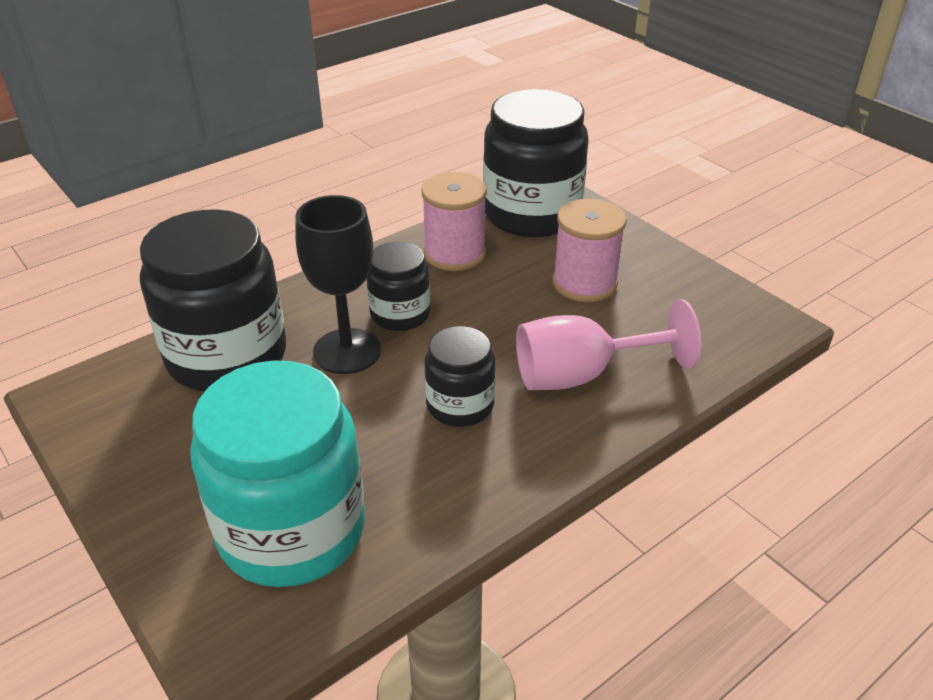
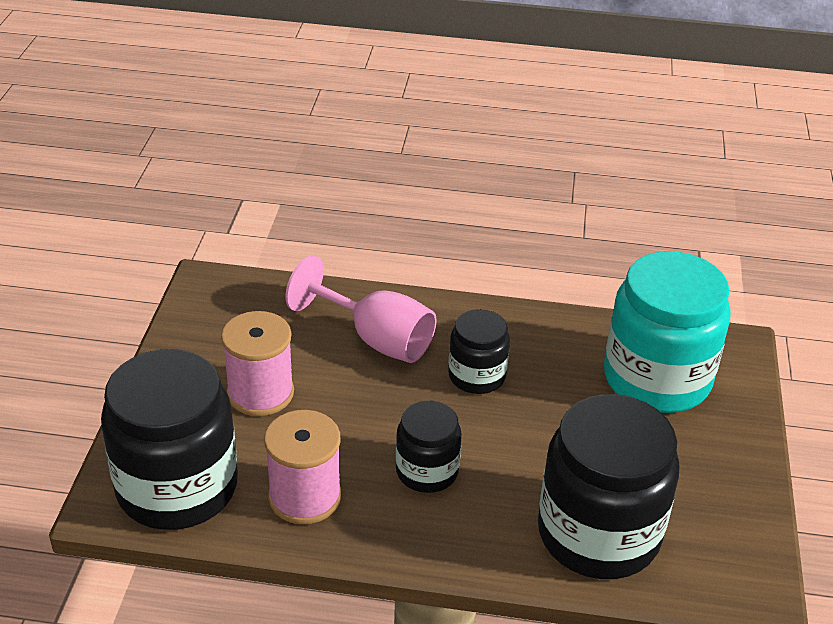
camera: 135 degrees left, 0 degrees up
black goblet [295,195,381,374] -> none

